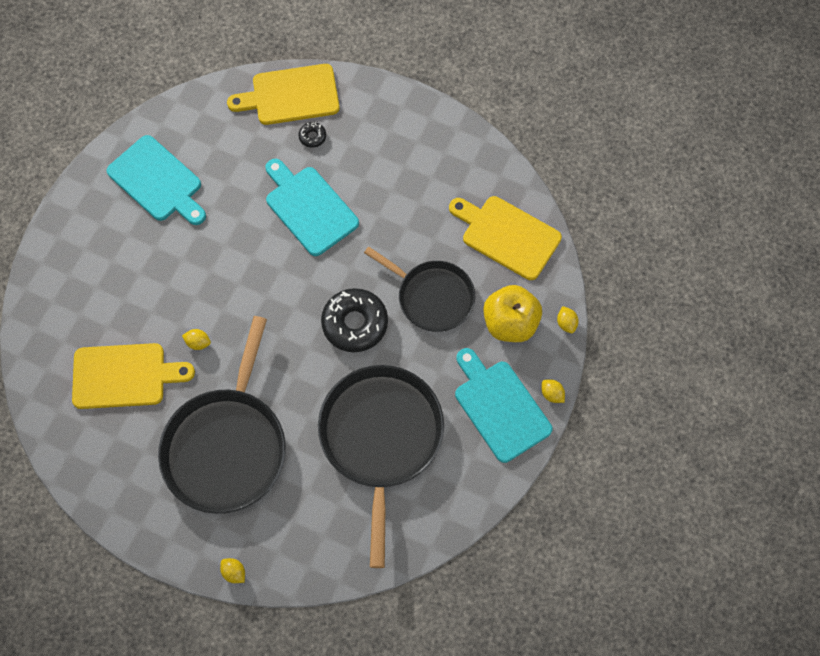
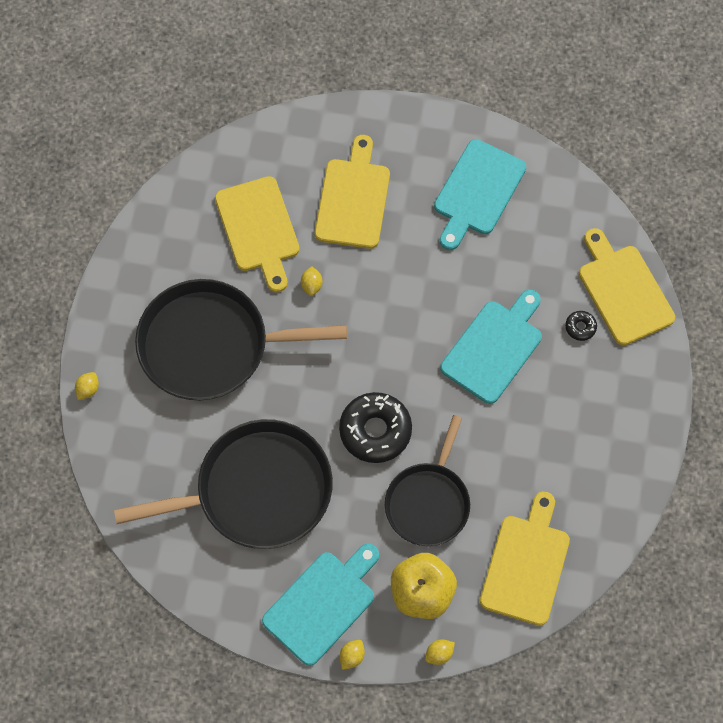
camera: 75 degrees right, 0 degrees up
none -> yellow cutting board [315,135,390,249]

